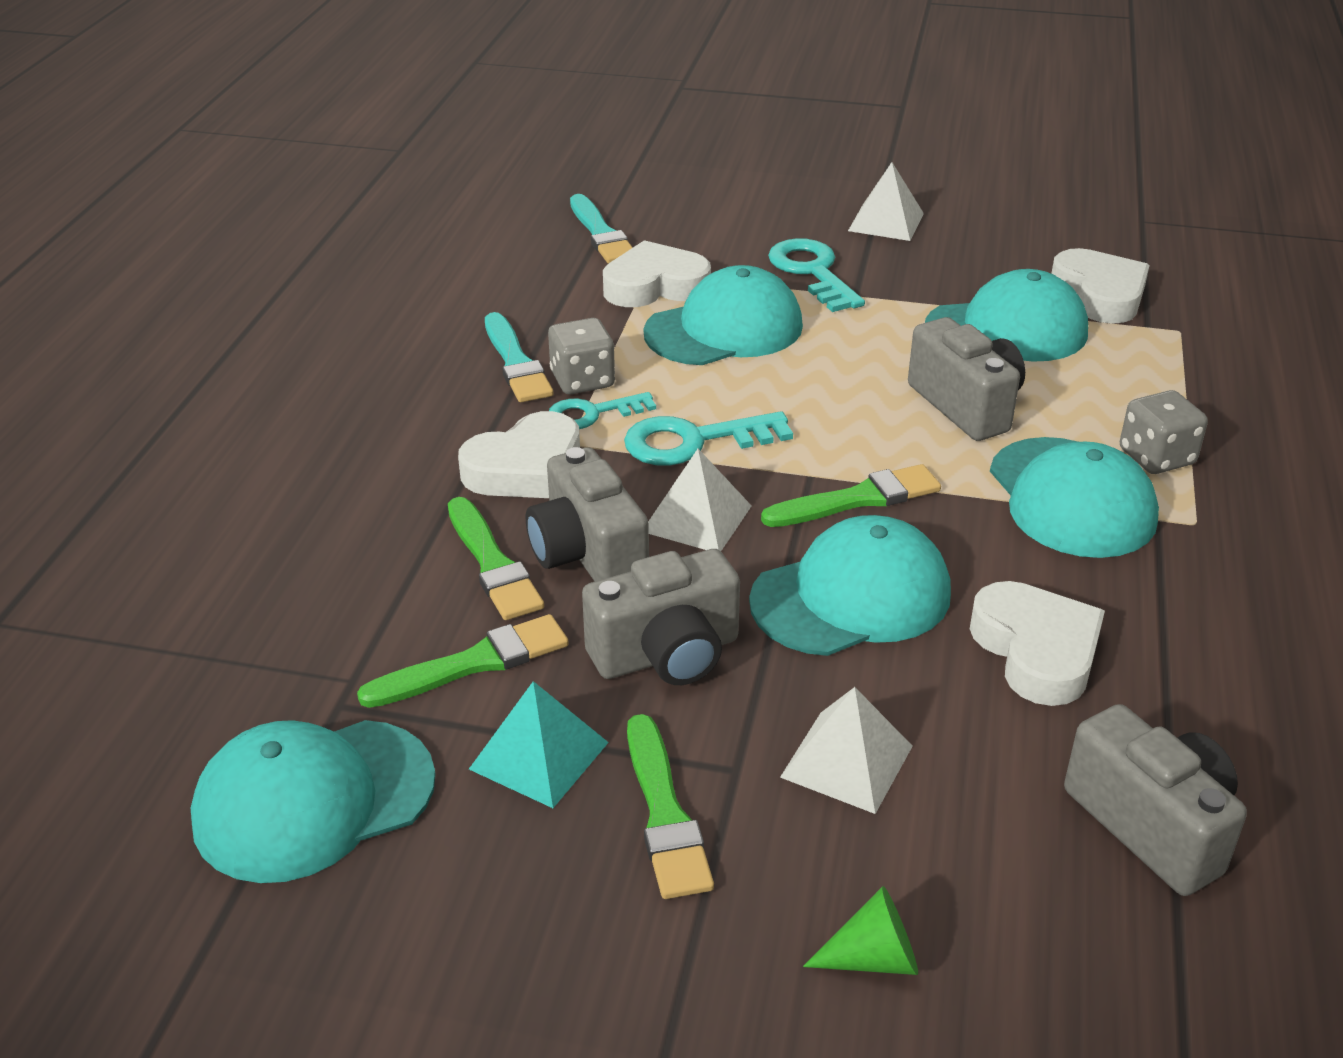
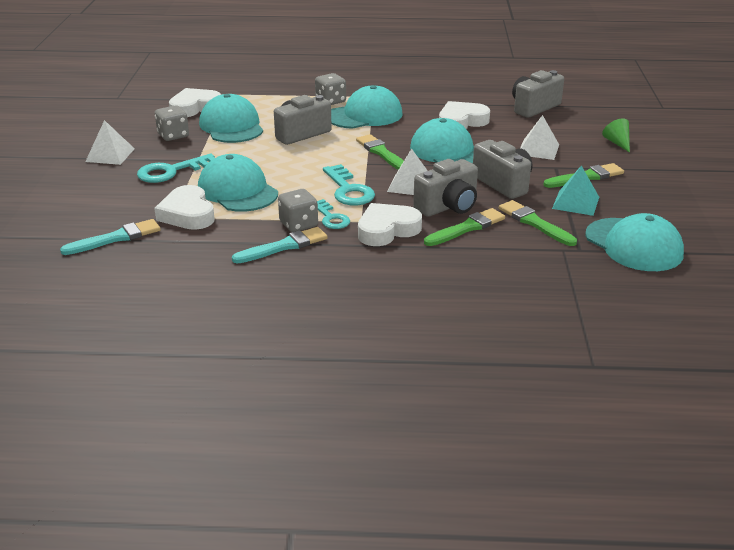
camera: 100 degrees left, 5 degrees down
white heart [458,411,580,498] -> white heart turned 75 degrees counterclockwise [358,203,422,246]
none -> grey dice [155,105,189,141]

